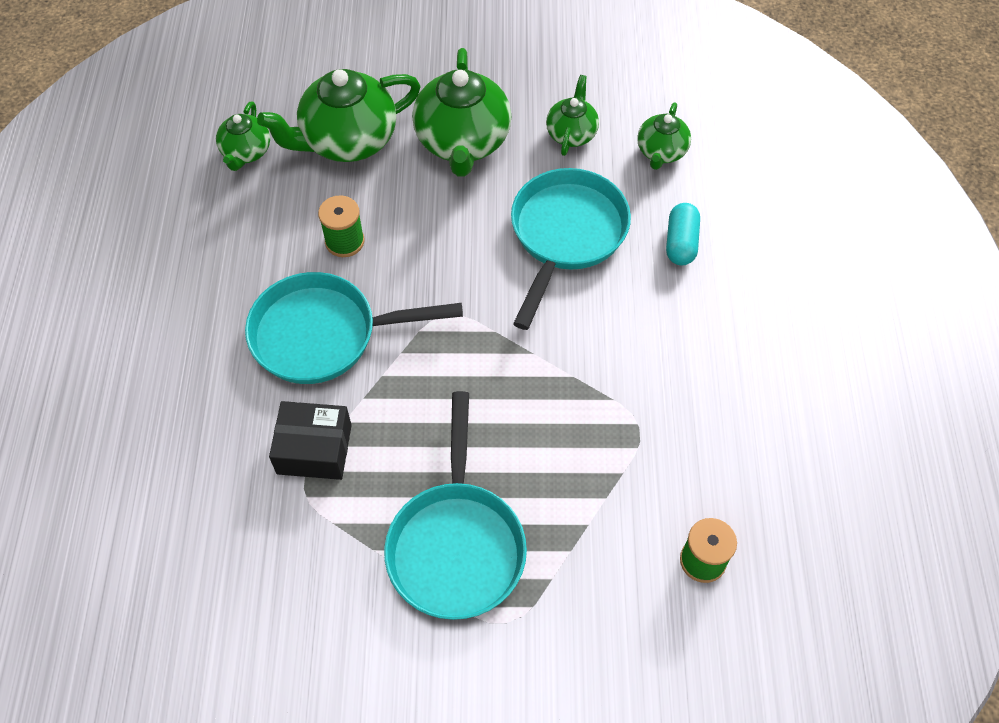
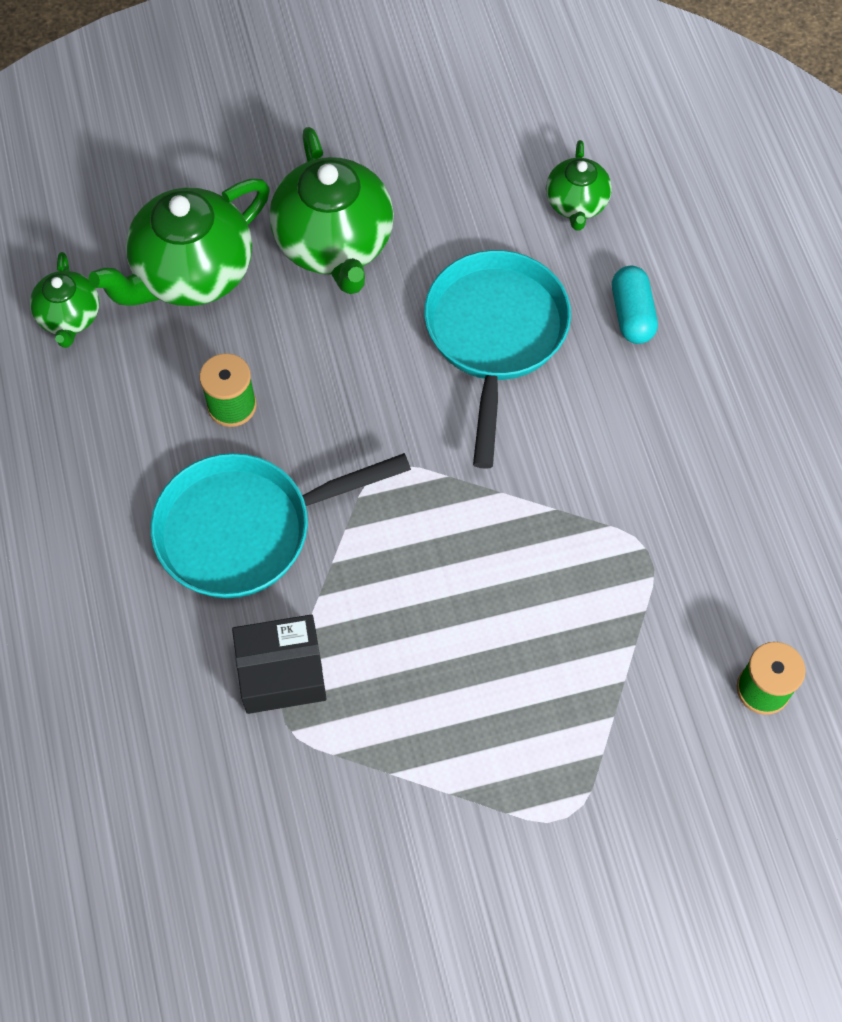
camera: 15 degrees left, 5 degrees up
turquoise pan [384,391,527,620] -> none
green teapot [546,75,599,156] -> none

